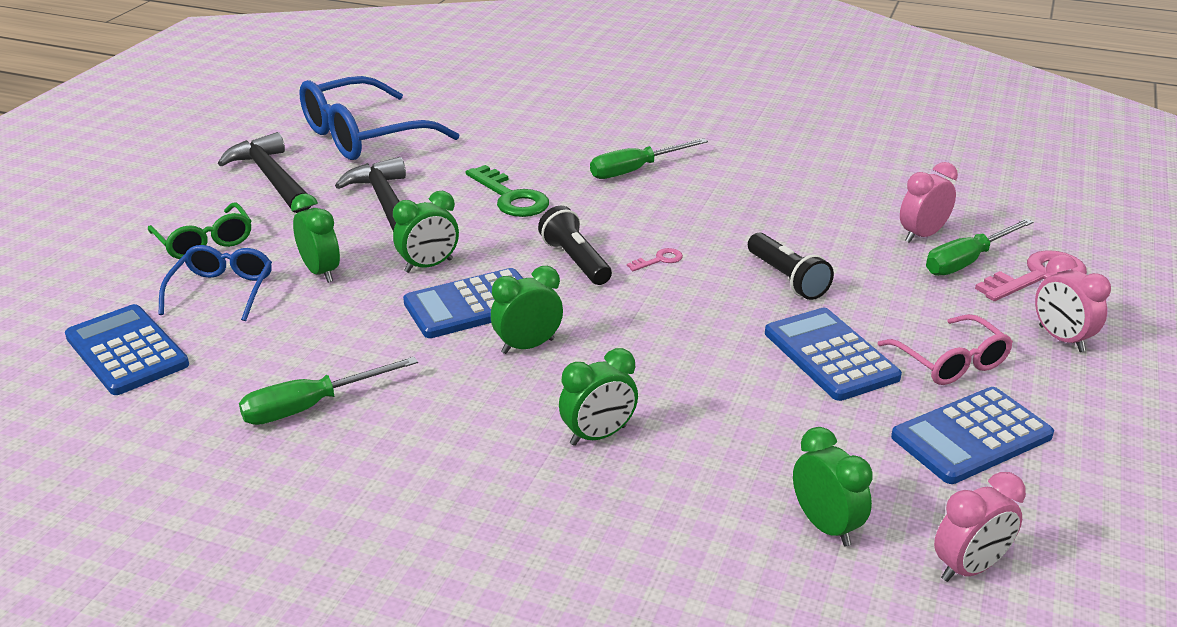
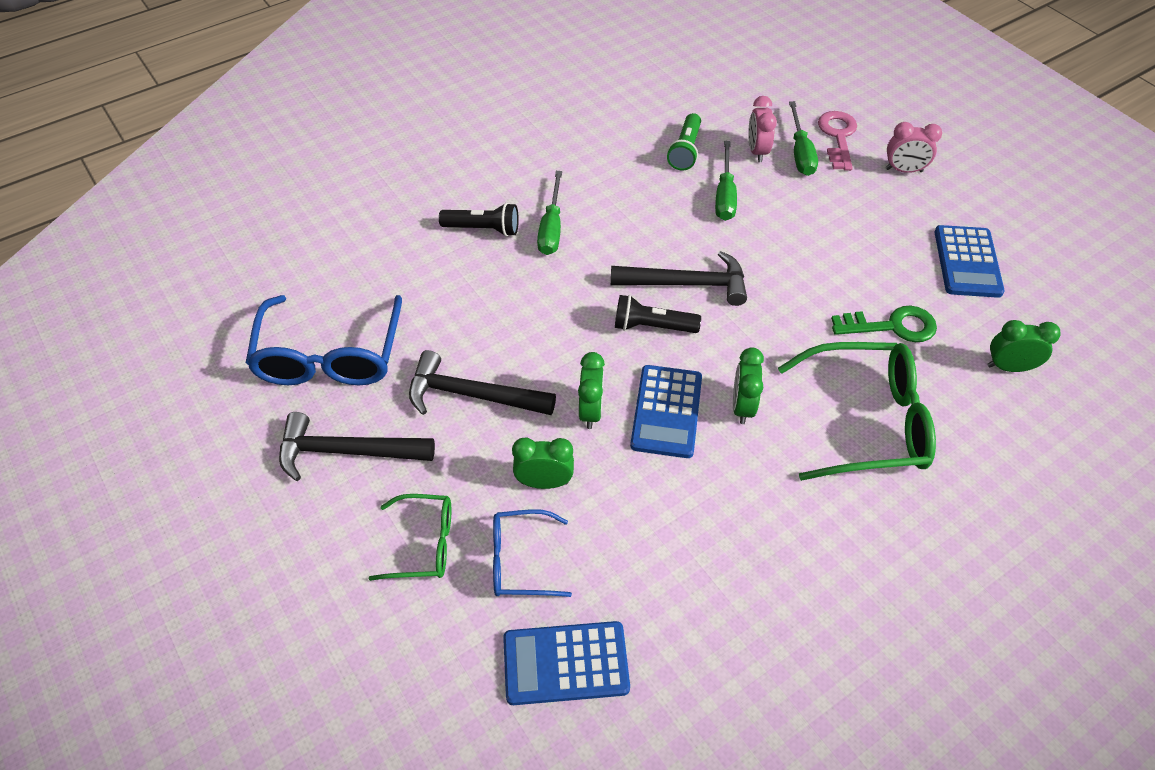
camera: 55 degrees left, 20 degrees up
blue glasses [158,245,272,321] -> blue glasses turned 45 degrees counterclockwise [493,509,572,597]
green screwdriver [239,357,418,425] -> green screwdriver moved to [715,141,737,221]
green key [466,165,549,217] -> green key moved to [831,306,937,342]
green clock [559,348,638,446] -> green glasses [778,342,936,481]
pink key [627,248,683,271] -> black hammer [611,251,747,306]
black flashlight [748,233,834,300] -> black flashlight moved to [439,203,519,237]
blue calculator [765,308,902,401] -> none
pink glasses [878,314,1013,385] -> none
pink clock [934,472,1026,582] -> none
none -> green flashlight [667,113,701,171]

